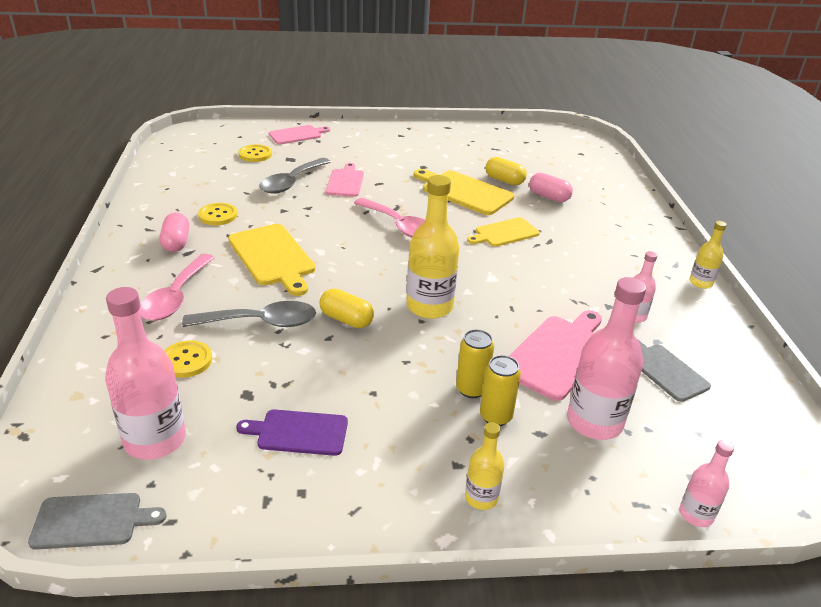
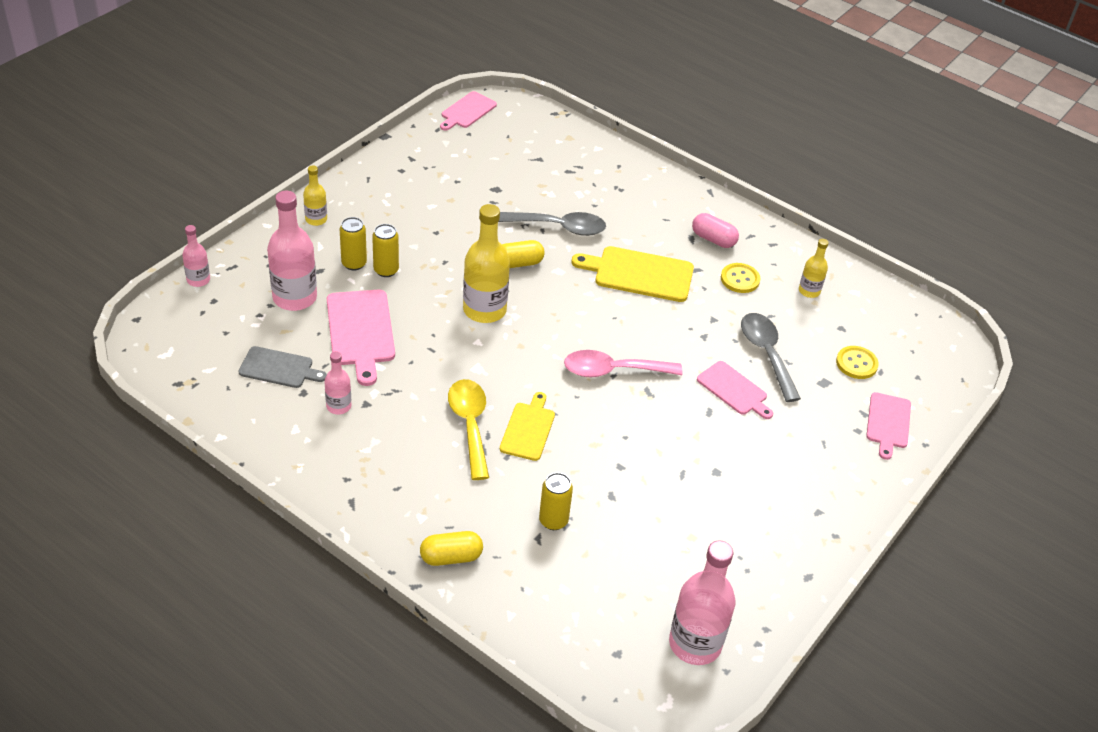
camera: 130 degrees right, 10 degrees up
grey cutting board [28,493,166,550] -> pink cutting board [440,91,497,130]
pink bottle [105,287,186,460] -> pink bottle moved to [669,540,736,665]
pink spoon [139,254,215,321] -> none
yellow button [164,340,212,378] -> none
grey spoon [182,301,316,327] -> grey spoon turned 120 degrees counterclockwise [498,212,606,236]
purple cutting board [236,409,348,456] -> none
yellow cutting board [414,169,514,215] -> none
yellow capsule [485,157,527,185] -> yellow capsule moved to [420,531,483,566]
pink capsule [529,173,573,202] -> yellow can [539,473,573,530]
yellow bottle [689,221,727,289] -> yellow bottle moved to [799,239,829,298]
none -> yellow spoon [448,379,489,480]

